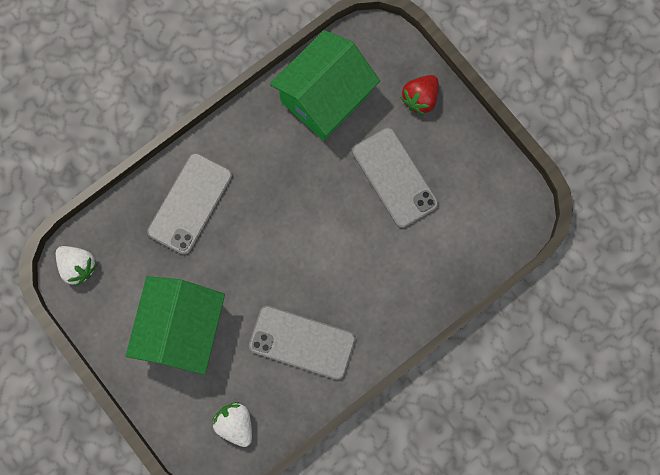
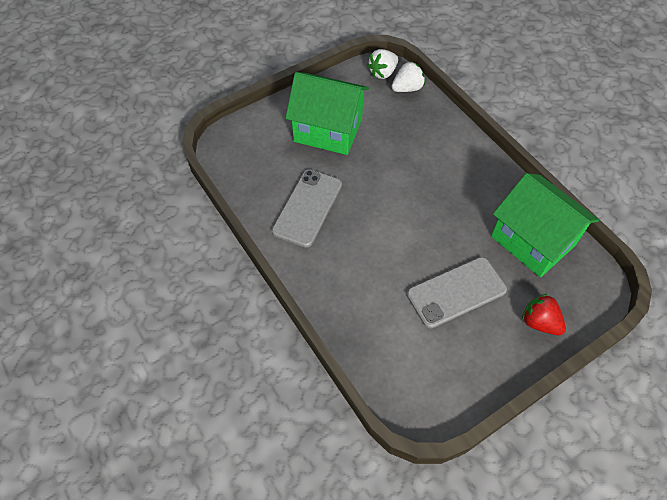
camera: 95 degrees right, 20 degrees down
grey phone [147,153,232,255] -> none
white strawberry [212,402,252,447] -> white strawberry moved to [392,61,425,92]

